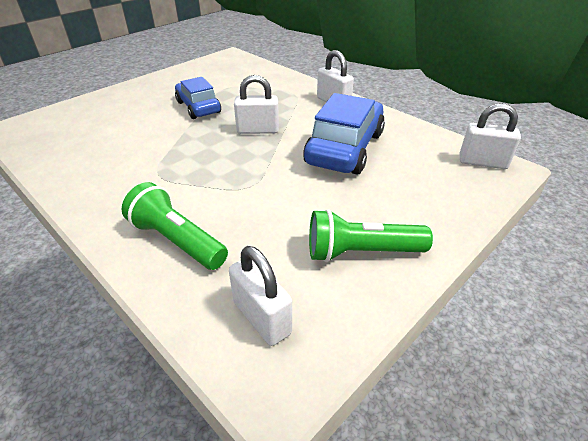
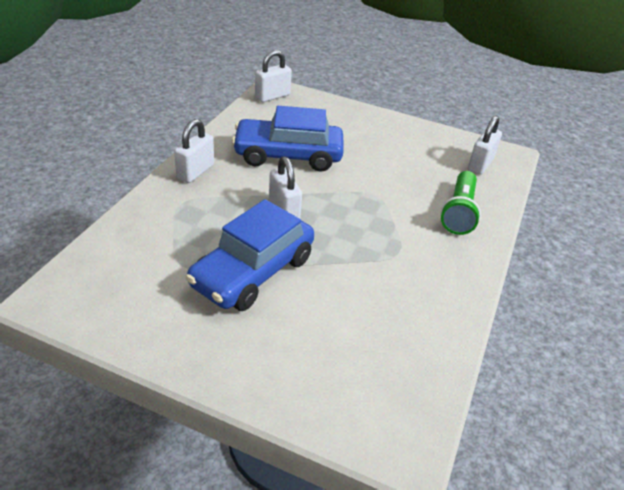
camera: 115 degrees left, 0 degrees up
blue car [175,77,221,119] -> blue car [186,199,314,311], size x1.58
green flashlight [309,209,433,262] -> none
white padlock [460,103,521,169] -> white padlock turned 60 degrees clockwise [255,50,292,102]

